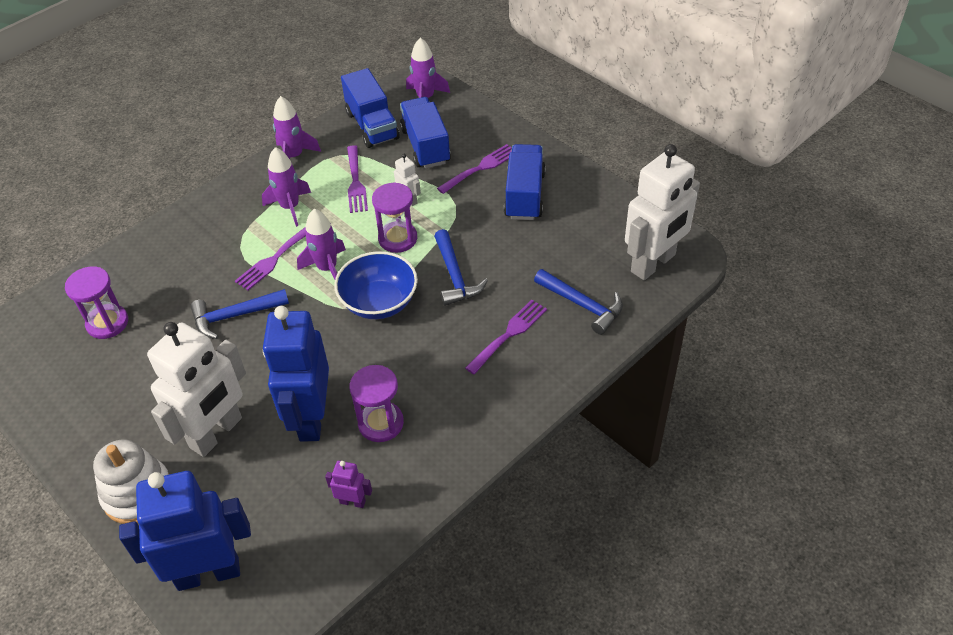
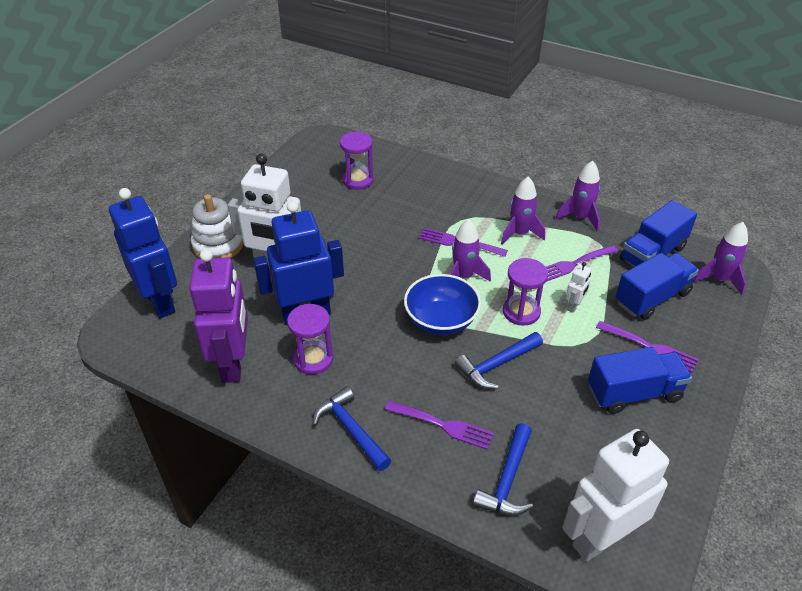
camera: 70 degrees right, 5 degrees down
blue hammer [190,289,289,339] -> blue hammer moved to [312,387,392,471]
purple robot [325,461,372,508] -> purple robot [189,249,248,383], size x2.38
white robot [625,144,700,280] -> white robot turned 120 degrees clockwise [562,429,669,562]

